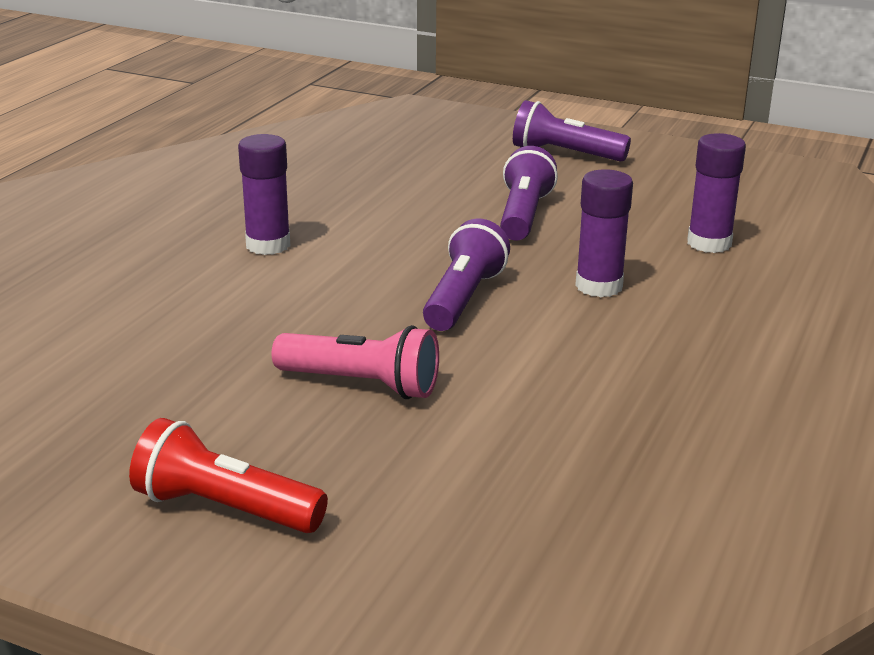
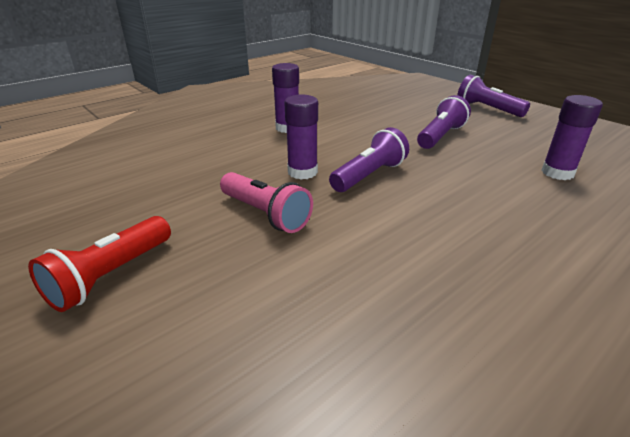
camera: 25 degrees right, 5 degrees up
red flashlight [129,418,328,533] -> red flashlight turned 105 degrees counterclockwise [28,216,171,312]
purple glue stick [575,169,633,297] -> purple glue stick moved to [285,95,318,180]

